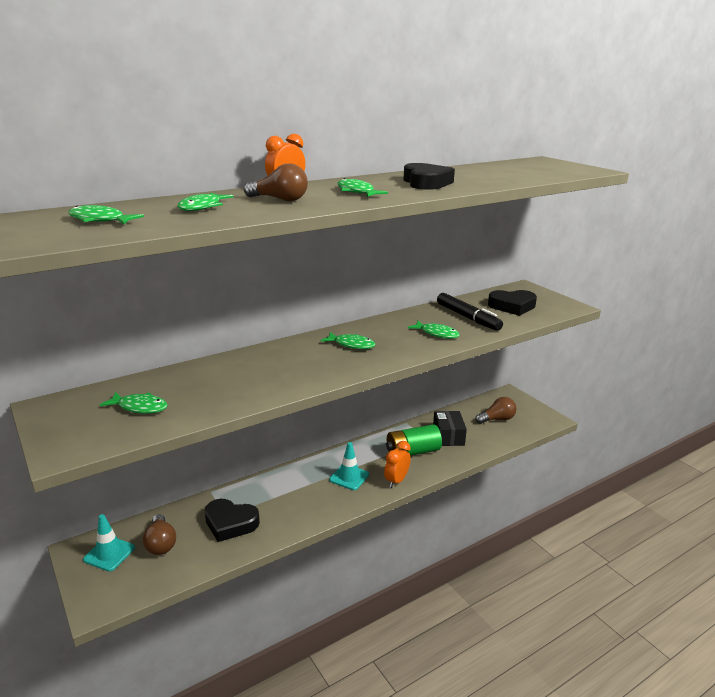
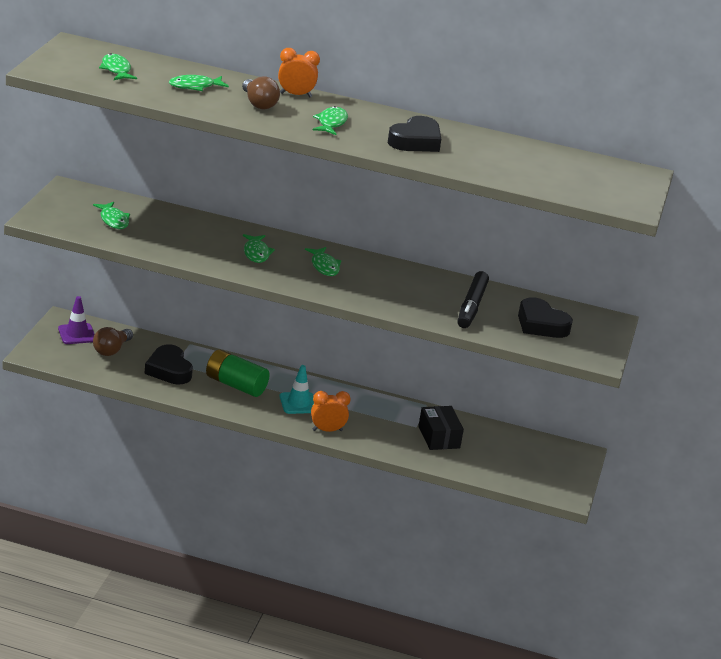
camera: 45 degrees right, 5 degrees up
turquoise traffic cone [83,514,135,571] -> purple traffic cone [58,296,95,344]
green battery [386,424,442,456] -> green battery moved to [206,349,270,397]
green fish [408,321,460,339] -> green fish moved to [243,234,275,263]
black box [433,411,467,446] -> black box turned 60 degrees counterclockwise [418,406,464,450]
brown light bulb [475,397,516,424] -> none

